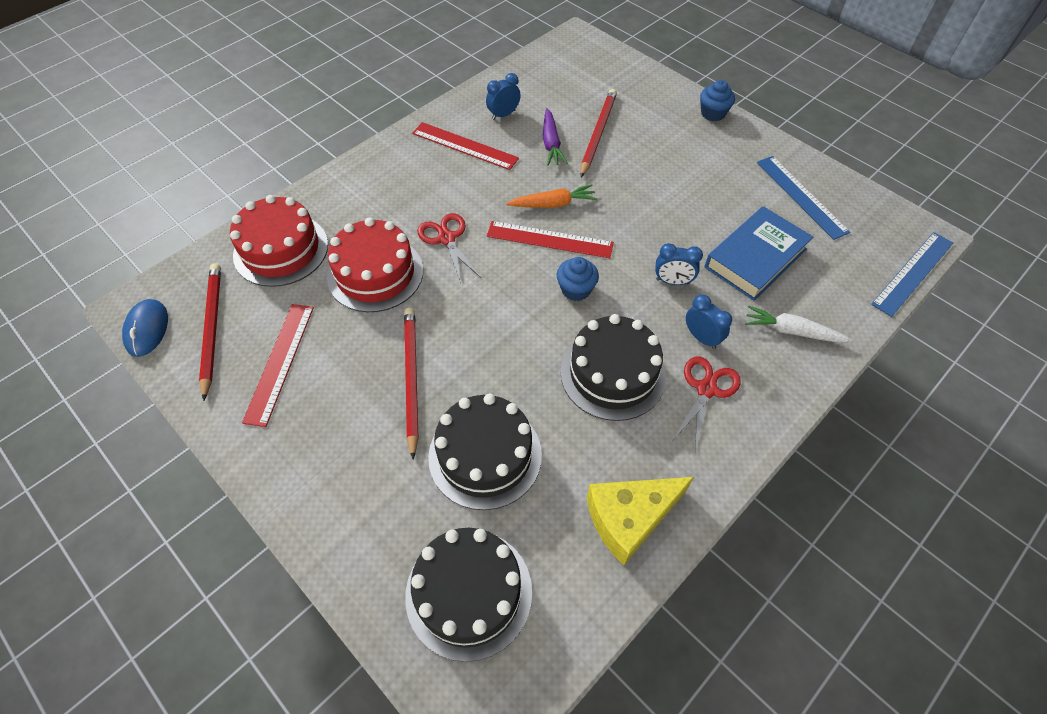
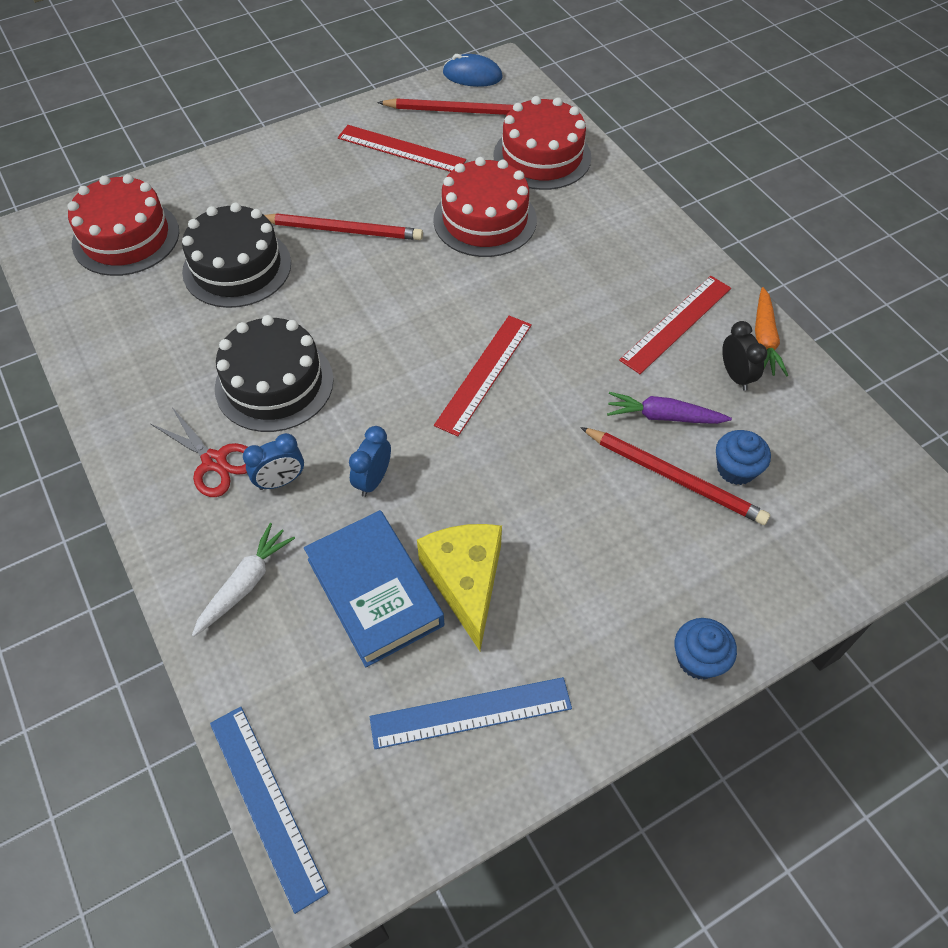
camera: 105 degrees right, 0 degrees up
black cake [405,528,532,662] -> red cake [68,174,179,276]
red scissors [417,213,481,283] -> none
blue clock [486,73,521,120] -> black clock [722,321,767,391]
orange carrot [506,184,597,208] -> orange carrot moved to [755,287,788,377]
blue cupcake [557,257,599,301] -> blue cupcake moved to [716,430,771,485]
yellow cheese [587,477,694,565] -> yellow cheese moved to [417,524,502,651]

